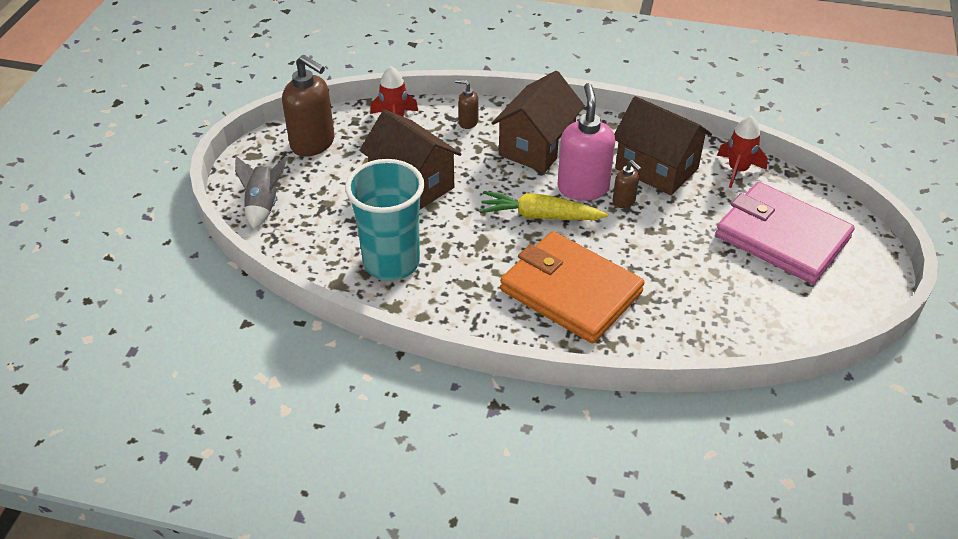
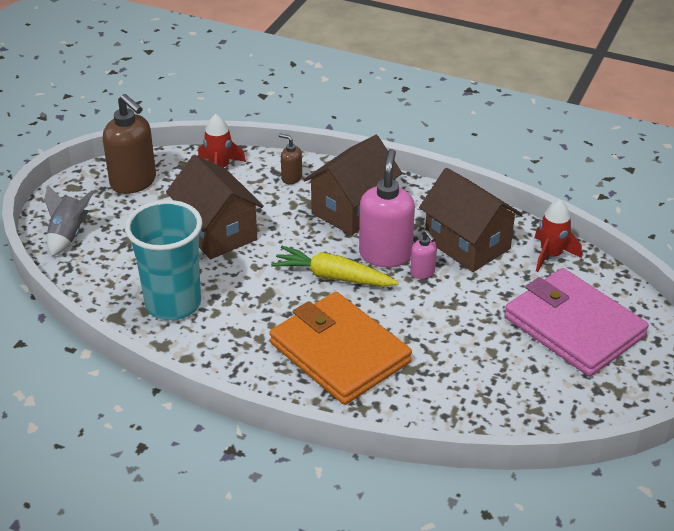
camera: 10 degrees right, 5 degrees down
brown soap dispenser [612,160,641,208] -> pink soap dispenser [410,230,437,279]

